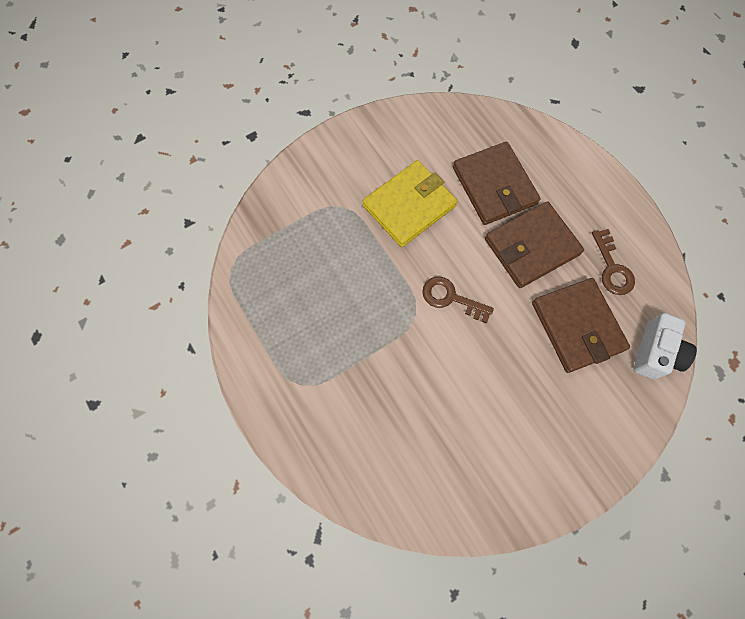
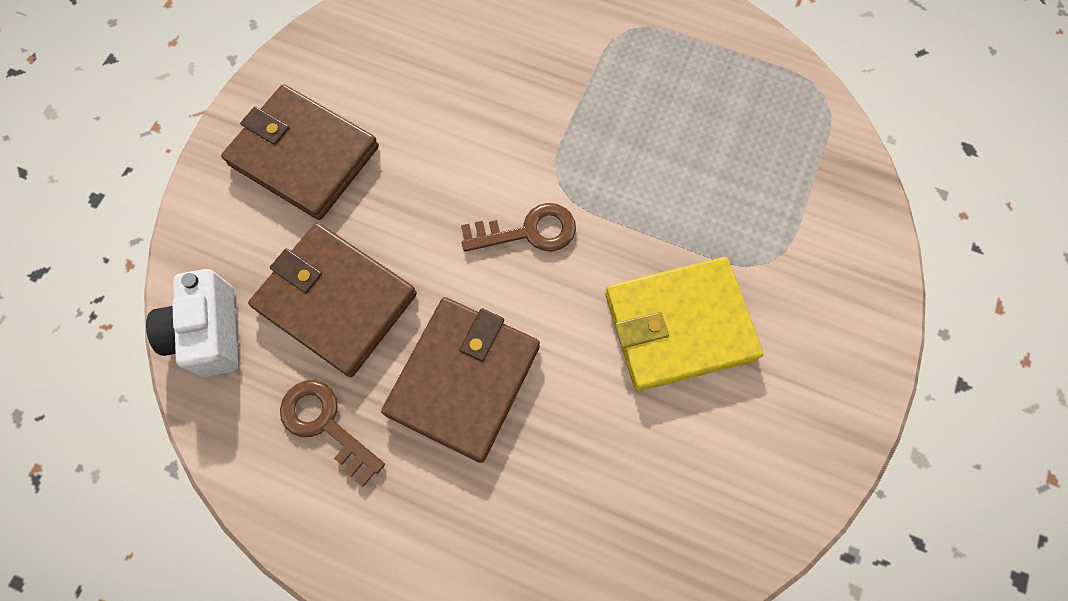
camera: 145 degrees right, 0 degrees up
yellow wallet [363,160,458,247] -> yellow wallet turned 60 degrees clockwise [605,257,763,391]
brown wallet [453,142,541,225] -> brown wallet moved to [221,84,379,220]

